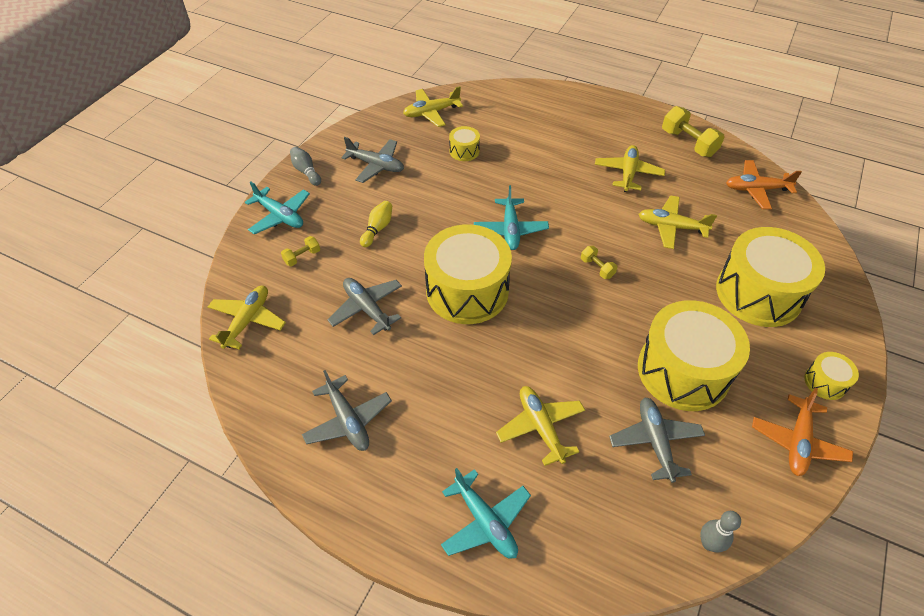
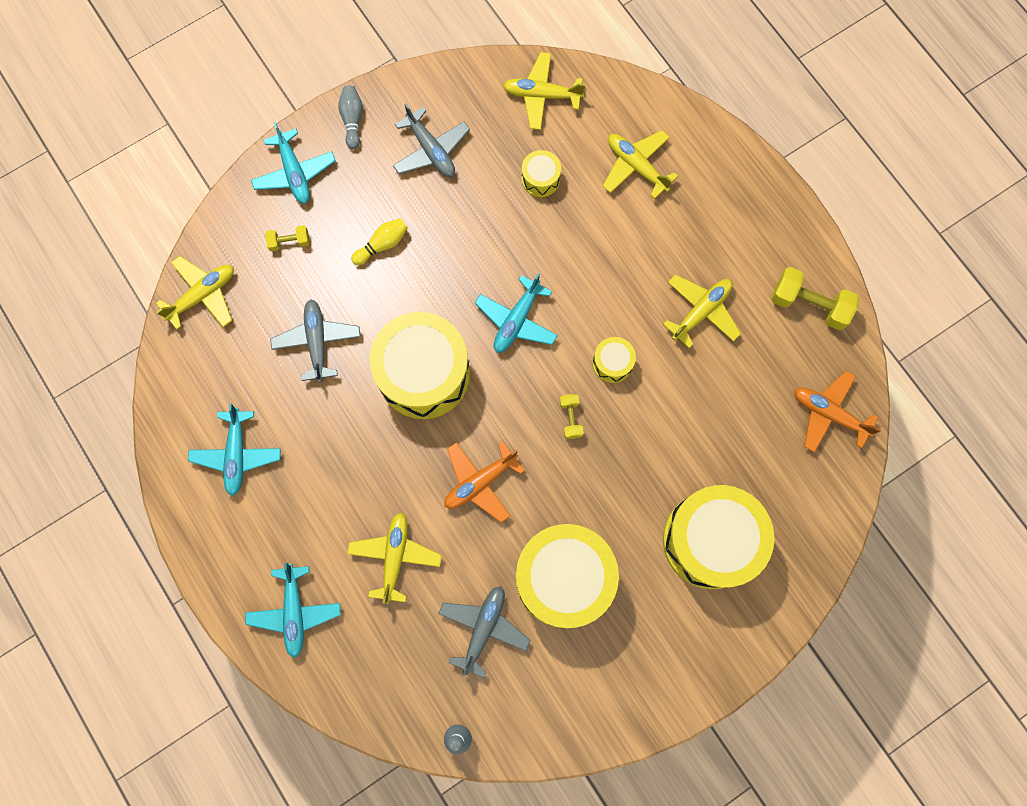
camera: 30 degrees right, 25 degrees up
grey plane [302,370,392,451] -> turquoise plane [188,404,281,496]
yellow plane [638,195,717,249] -> yellow plane moved to [603,130,678,199]
yellow dumbbell [662,106,724,157] -> yellow dumbbell turned 60 degrees counterclockwise [771,267,859,330]
orange plane [752,388,853,476] -> orange plane moved to [444,442,525,523]
yellow drum [804,352,859,400] -> yellow drum moved to [593,337,636,383]

